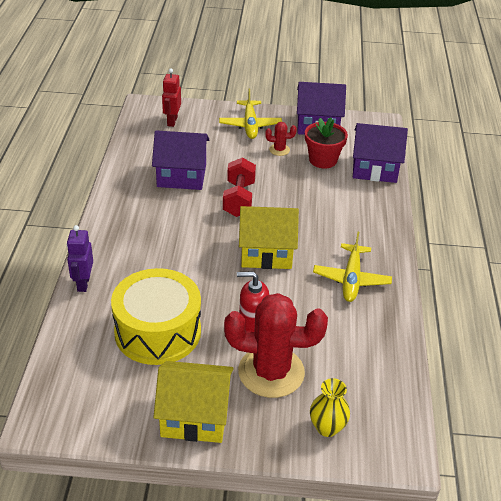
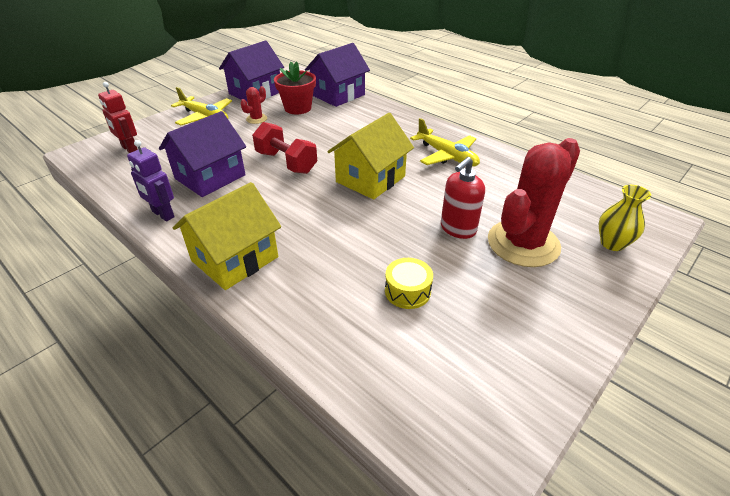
camera: 50 degrees left, 0 degrees up
purple robot [67,225,93,292] -> purple robot moved to [127,140,175,221]
yellow drum [111,268,201,365] -> yellow drum [385,258,433,309], size x0.43
yellow house [153,361,234,443] -> yellow house moved to [173,182,281,290]

